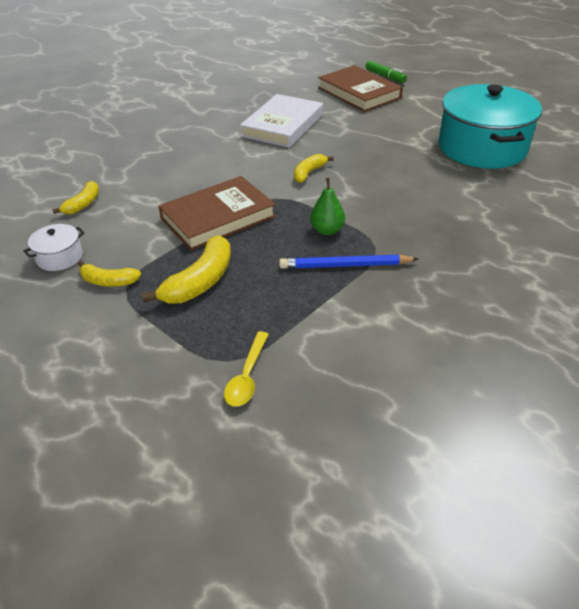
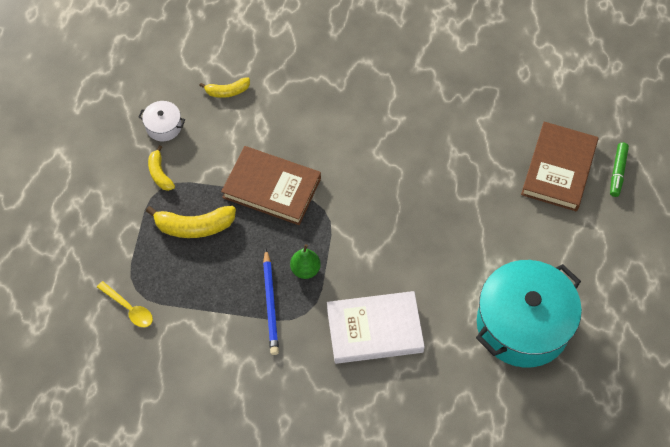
camera: 55 degrees right, 20 degrees up
yellow spoon [224,331,269,407] -> yellow spoon turned 120 degrees counterclockwise [97,281,153,327]
white book [240,94,323,147] -> white book moved to [327,291,425,364]
blue pencil [279,255,418,269] -> blue pencil turned 150 degrees counterclockwise [263,249,279,355]
yellow banana [294,154,334,183] -> none

